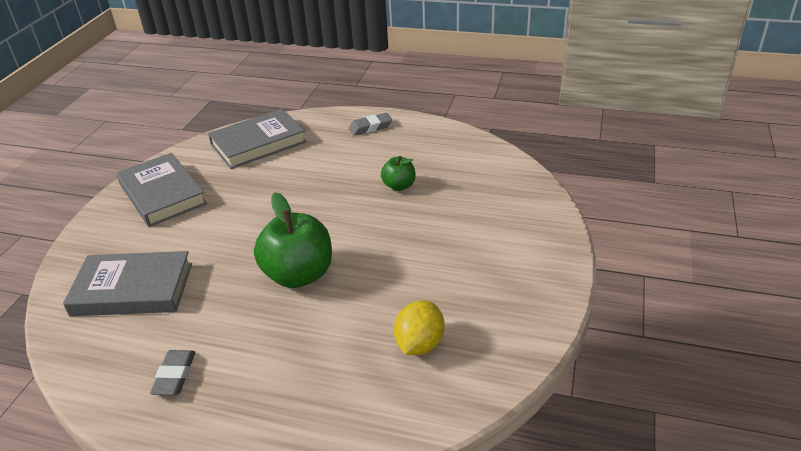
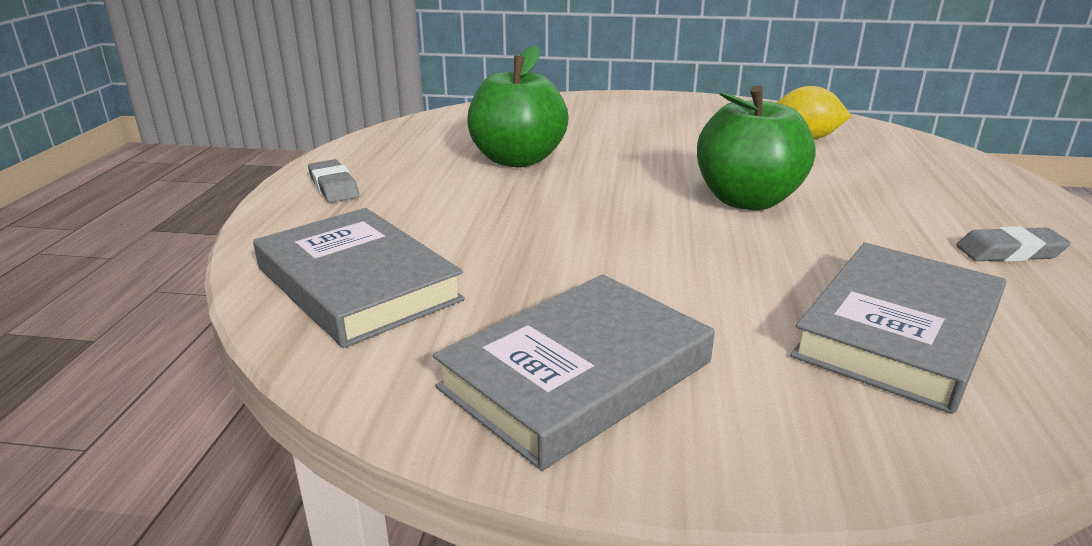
camera: 100 degrees left, 10 degrees down
grey book [63,251,192,316] -> grey book turned 45 degrees clockwise [790,242,1006,414]
green apple [381,156,416,191] -> green apple [467,46,569,167], size x1.88

